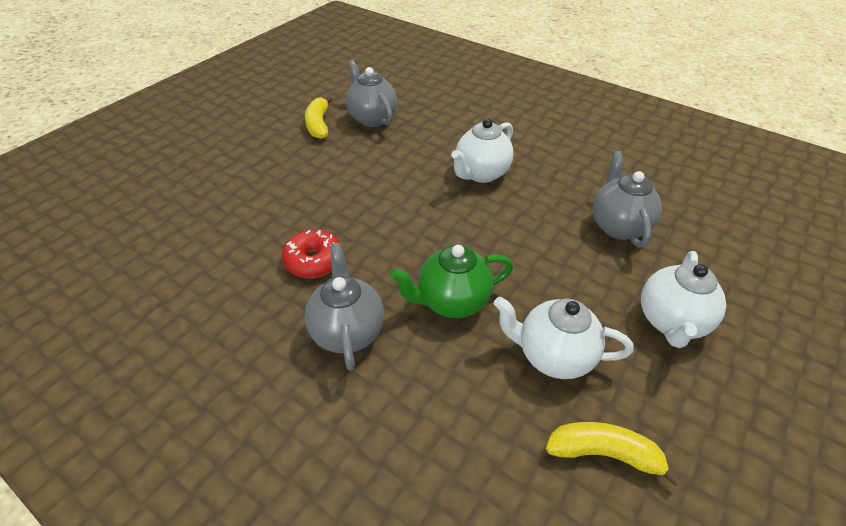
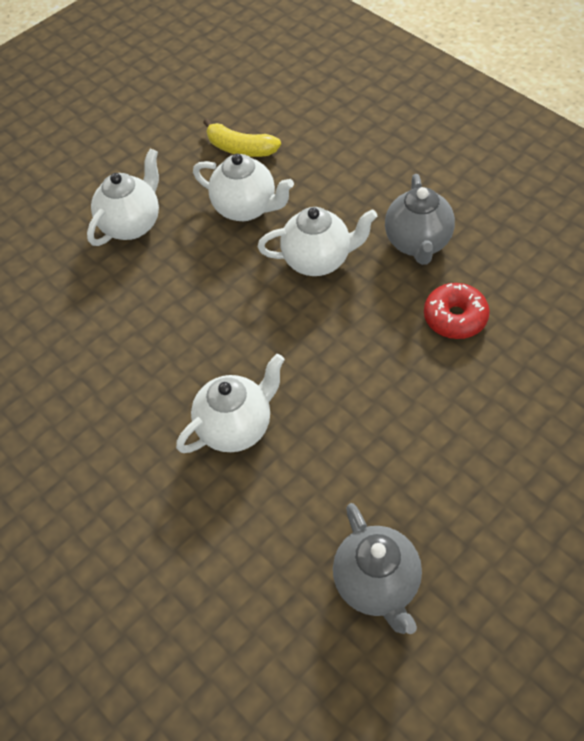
camera: 165 degrees left, 10 degrees up
yellow banana [305,96,332,139] -> none
green teapot [390,244,513,318] -> white teapot [258,207,377,276]
grey teapot [593,151,662,248] -> none

